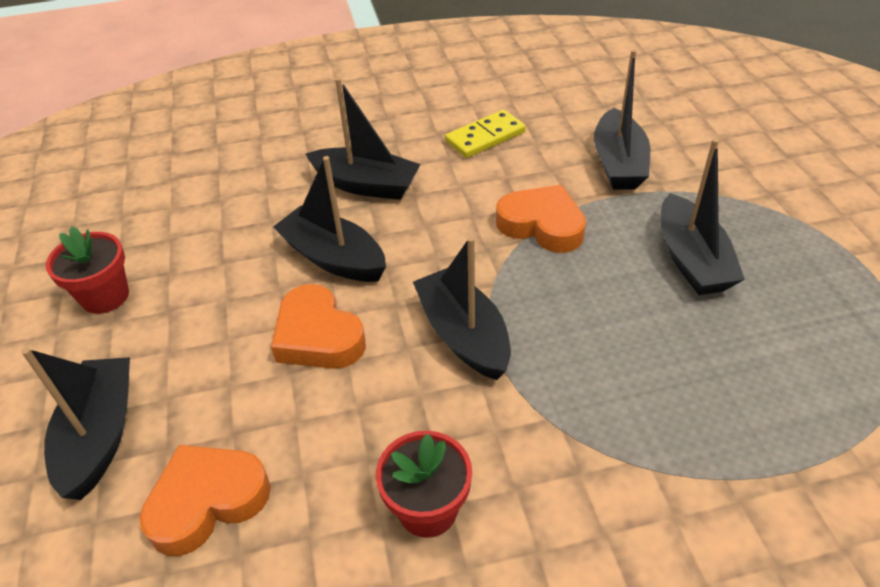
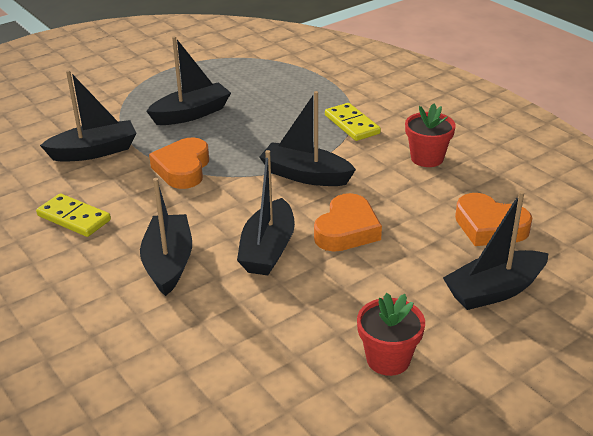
camera: 115 degrees left, 10 degrees down
black boat [413,237,511,380] -> black boat turned 75 degrees clockwise [259,91,356,186]
none -> yellow domino [325,103,381,141]

